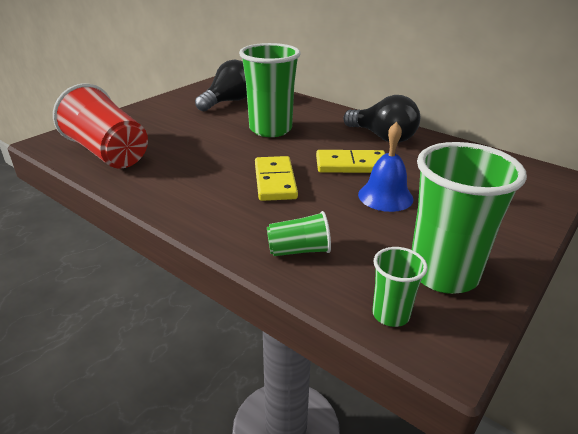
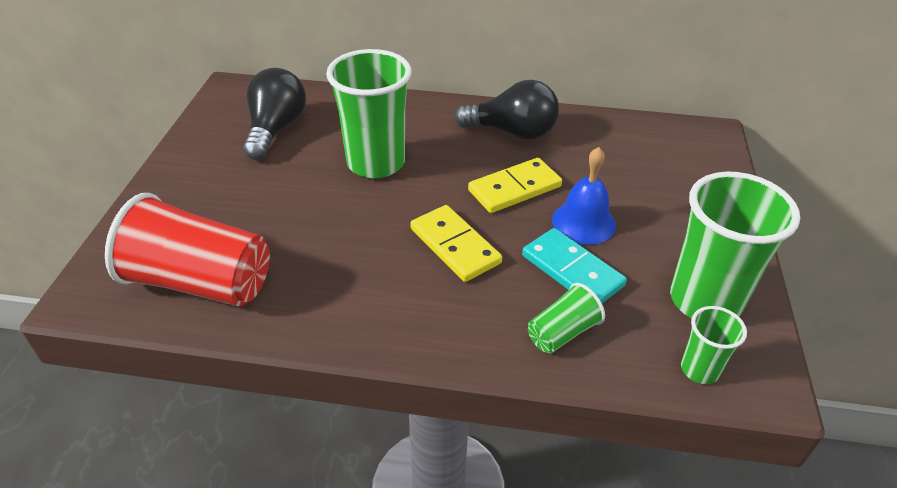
camera: 30 degrees left, 10 degrees up
none -> turquoise domino [522,228,627,303]

